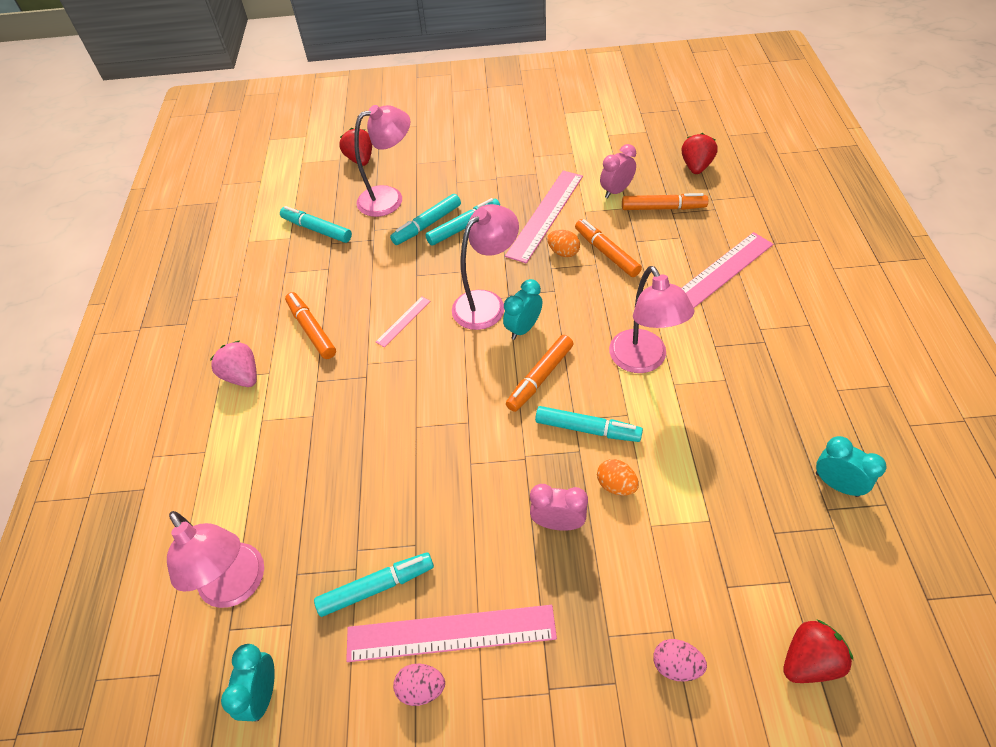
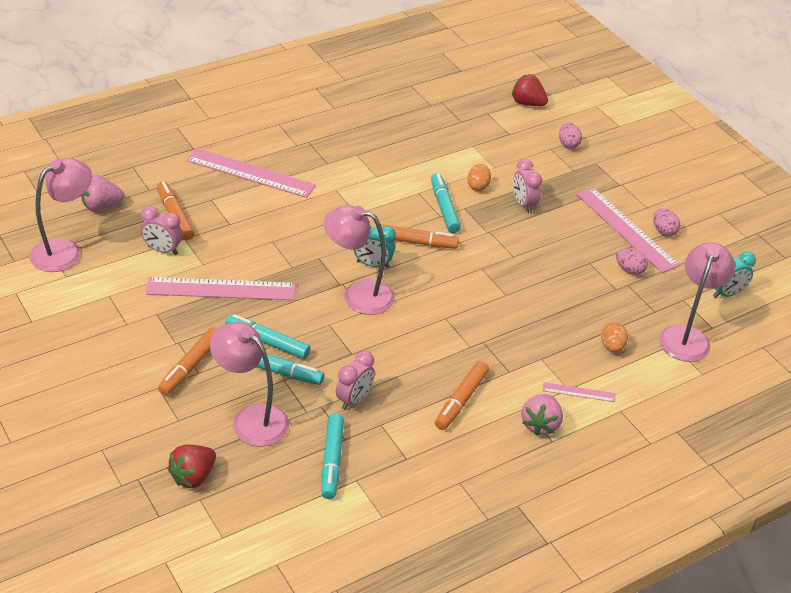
camera: 125 degrees left, 10 degrees down
turquoise marker [314,552,434,617] -> pink egg [616,248,648,275]
pink ruler [376,296,430,347] -> pink ruler moved to [543,382,615,402]
orange egg [547,230,580,257] -> orange egg moved to [601,322,628,352]
orange marker [575,219,642,277] -> orange marker moved to [158,327,217,396]
pink lamp [609,266,694,373] -> pink lamp moved to [29,158,92,272]
red strawberry [682,133,718,174] -> pink strawberry [81,175,124,211]
turquoise clock [816,436,886,497] -> none
none -> pink clock [336,351,375,410]

